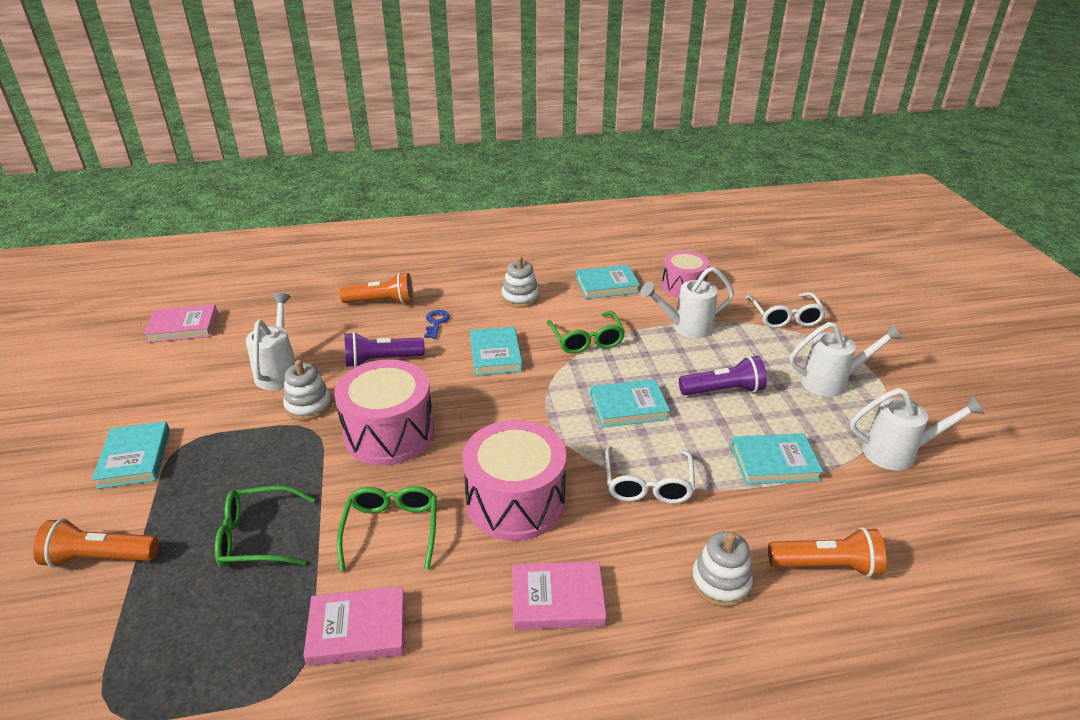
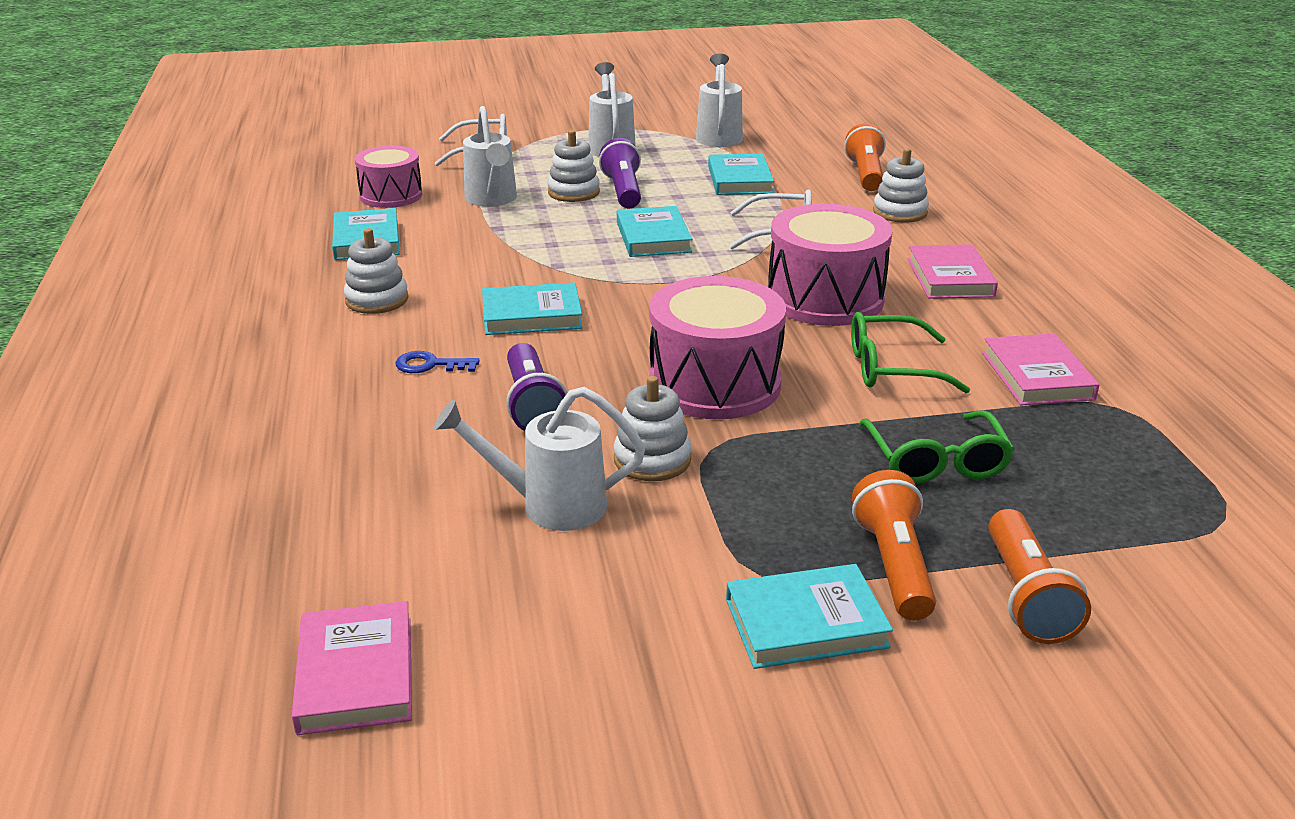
camera: 90 degrees left, 5 degrees down
orange flashlight [339,273,413,304] -> orange flashlight moved to [852,470,936,620]
green glasses [547,311,625,354] -> none
none -> white stacking toy [548,130,600,202]

